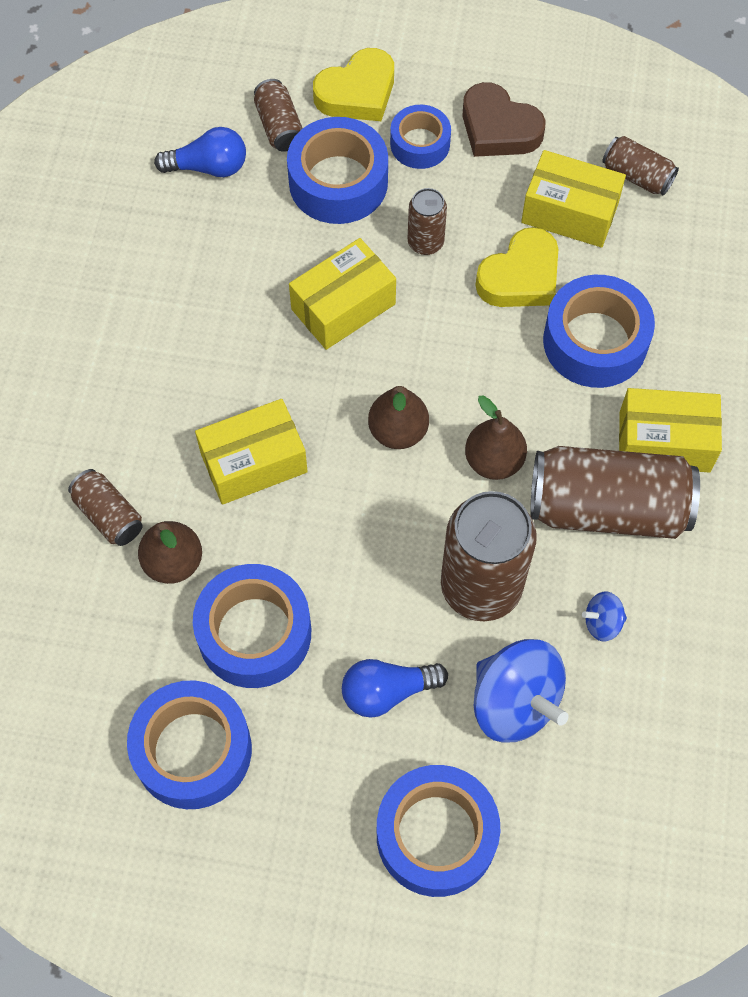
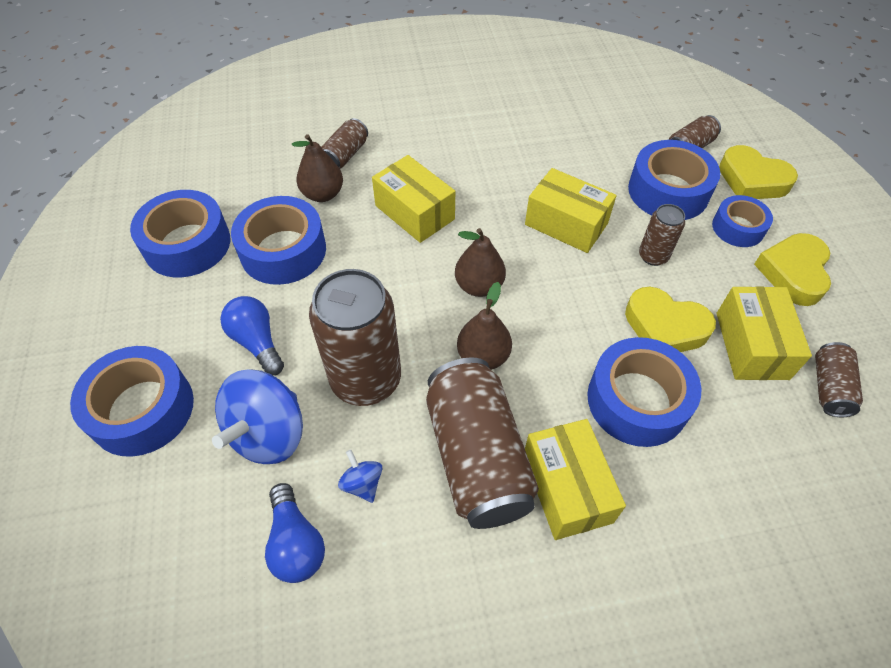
camera: 70 degrees right, 10 degrees down
blue light bulb [154,127,246,177] -> blue light bulb moved to [265,483,325,583]
brown heart [462,82,546,157] -> yellow heart [754,233,831,306]

